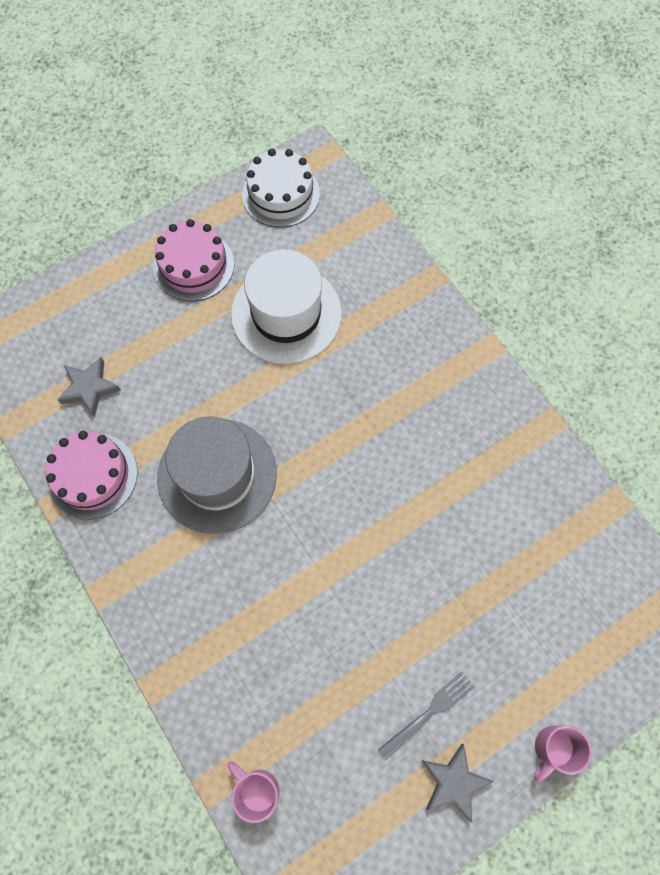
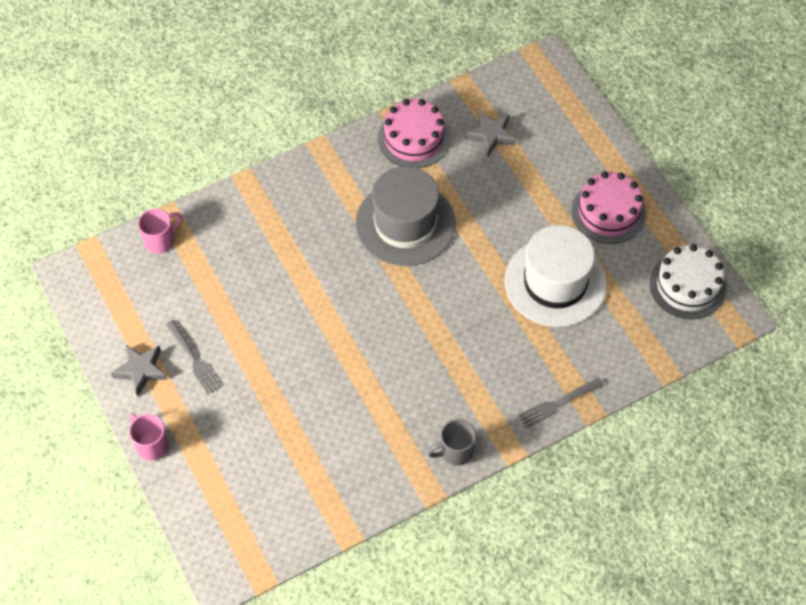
camera: 95 degrees right, 10 degrees down
none -> grey mug [427,419,476,466]
none -> grey fork [519,378,604,428]

